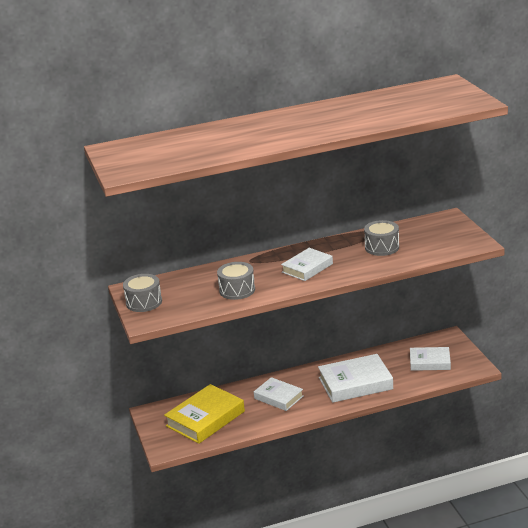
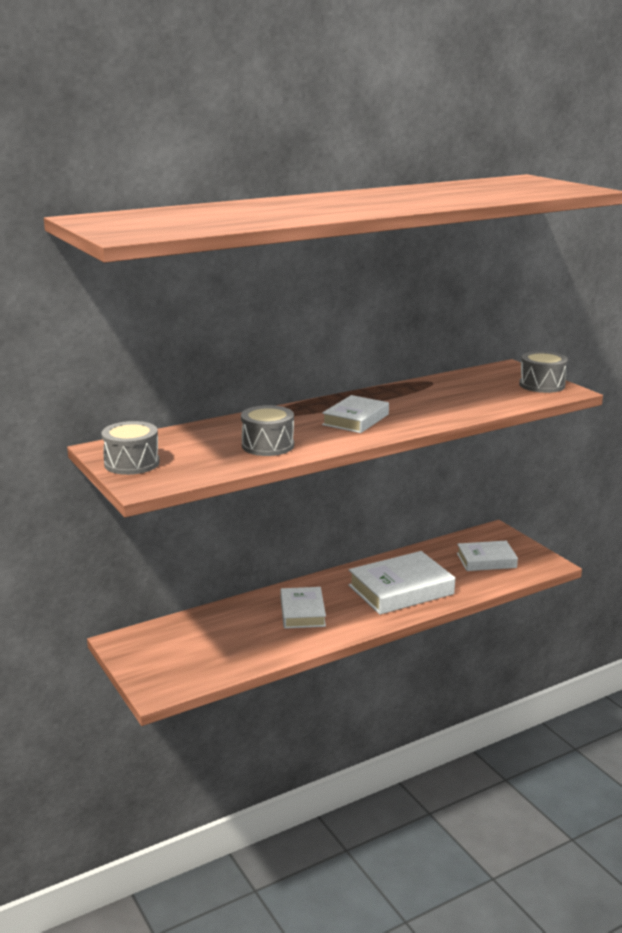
camera: 15 degrees left, 5 degrees down
yellow book [164,384,245,444] -> none
white book [254,377,303,411] -> white book turned 60 degrees clockwise [280,587,326,629]
grey drum [364,220,399,256] -> grey drum moved to [519,351,568,393]

